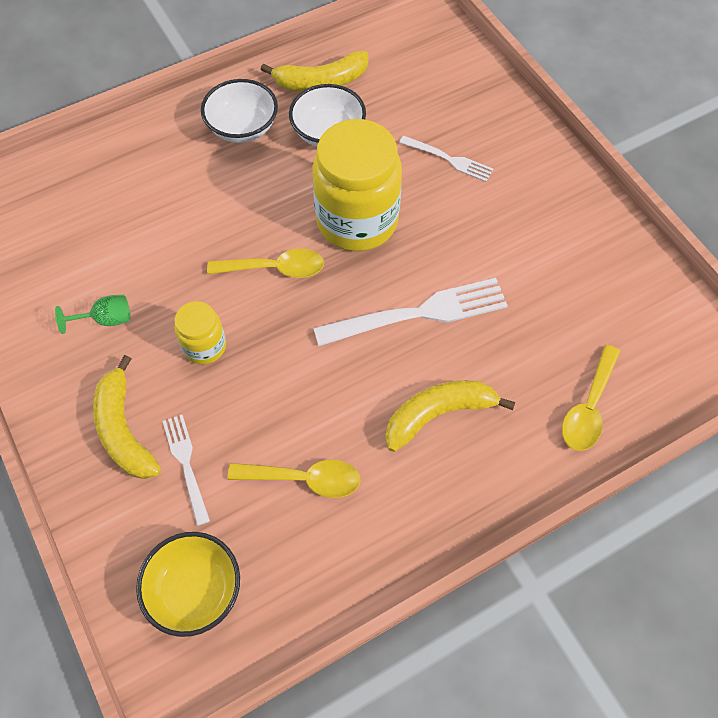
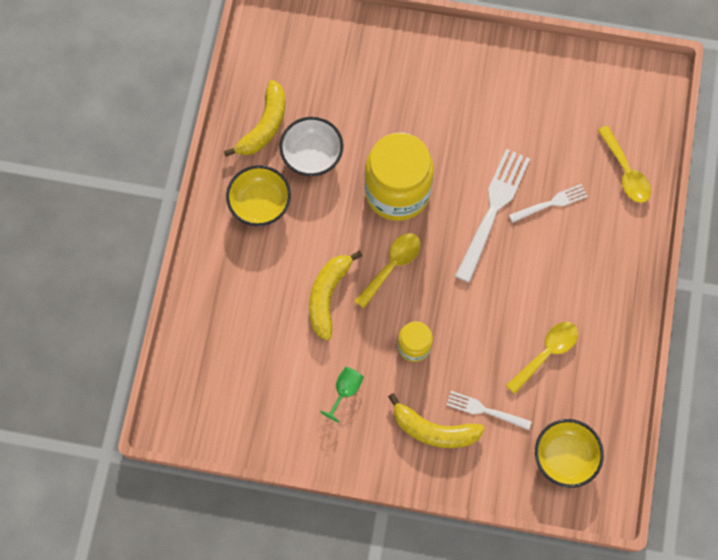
camera: 50 degrees left, 10 degrees up
white bowl [201,79,278,143] -> yellow bowl [226,165,291,226]
yellow banana [385,380,515,452] -> yellow banana moved to [309,251,362,341]
white fork [399,136,493,182] -> white fork moved to [509,184,587,223]

